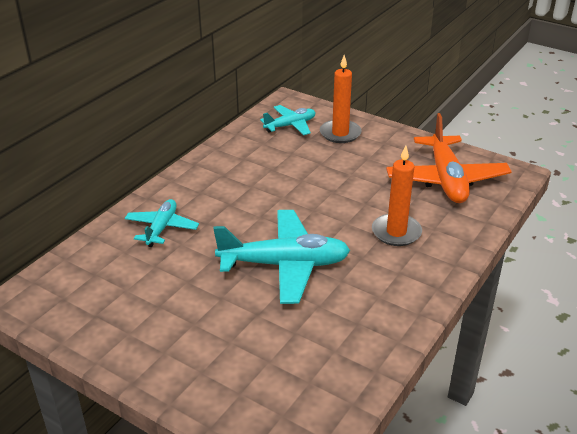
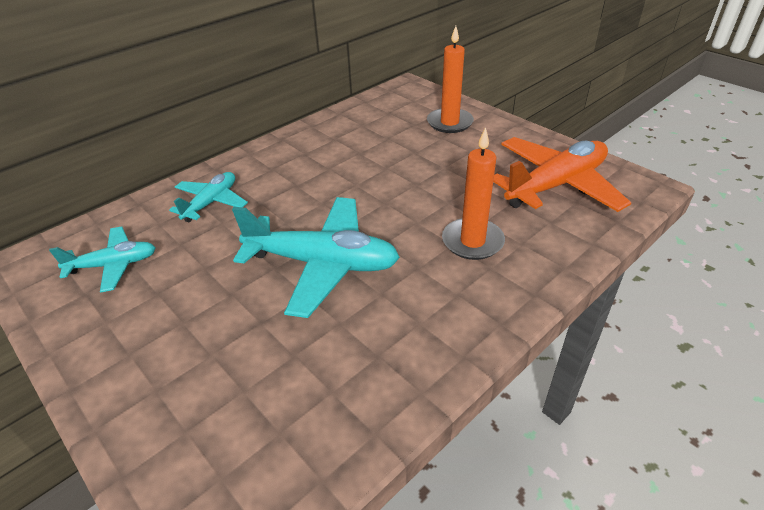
camera: 15 degrees right, 5 degrees up
turquoise plane [260,105,315,135] -> turquoise plane moved to [49,226,155,293]
orange plane [386,113,512,203] -> orange plane turned 135 degrees counterclockwise [493,137,631,212]

